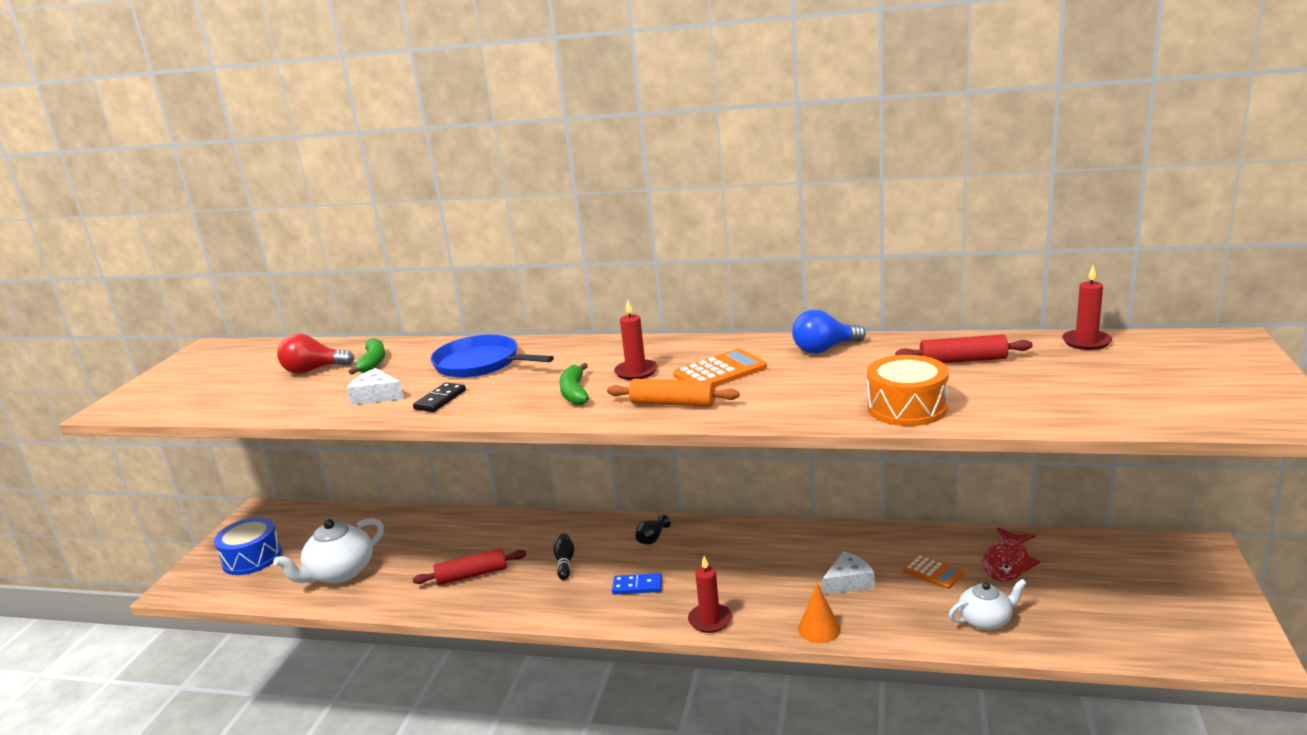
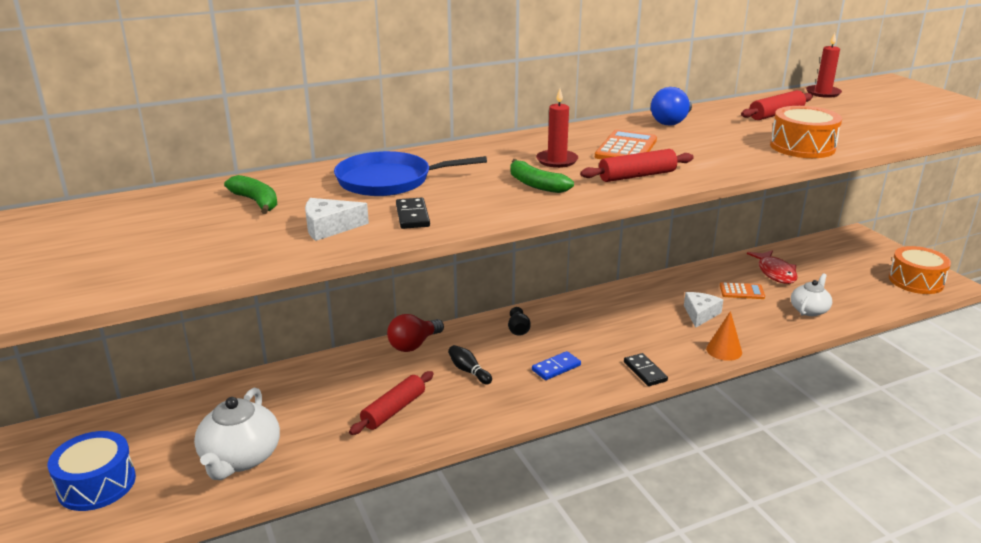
camera: 40 degrees left, 5 degrees up
red light bulb [277,334,355,374] -> red light bulb moved to [387,314,444,352]
orange rolling pin [607,379,740,406] -> red rolling pin [580,149,694,182]
red candle [688,556,732,633] -> black domino [624,353,668,386]
none -> orange drum [889,246,951,294]

